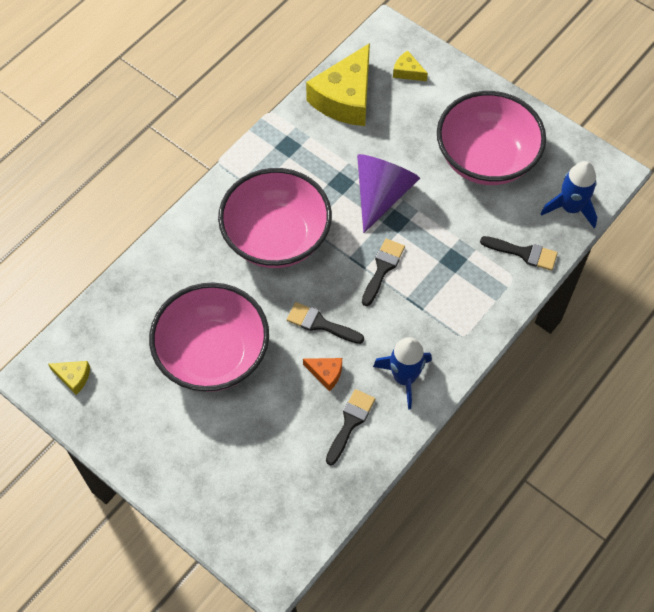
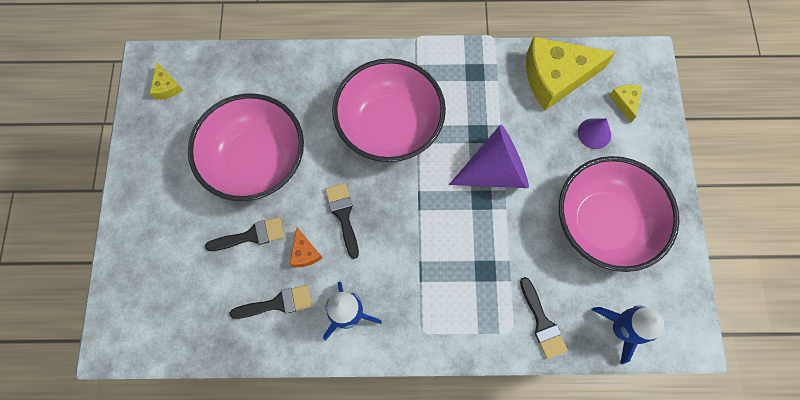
camera: 50 degrees right, 10 degrees up
black brush [362,239,405,306] -> black brush moved to [205,217,285,251]
none -> purple cone [578,118,611,149]

